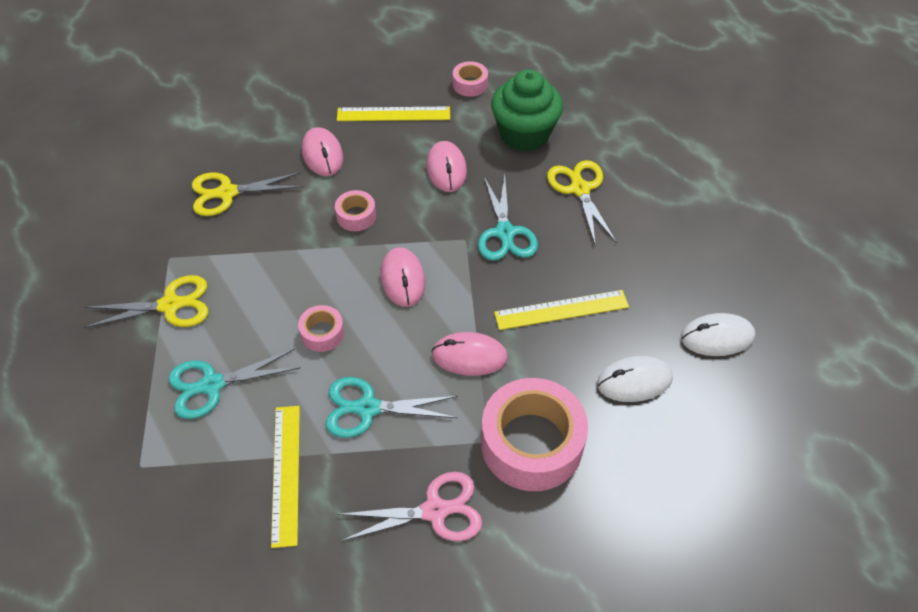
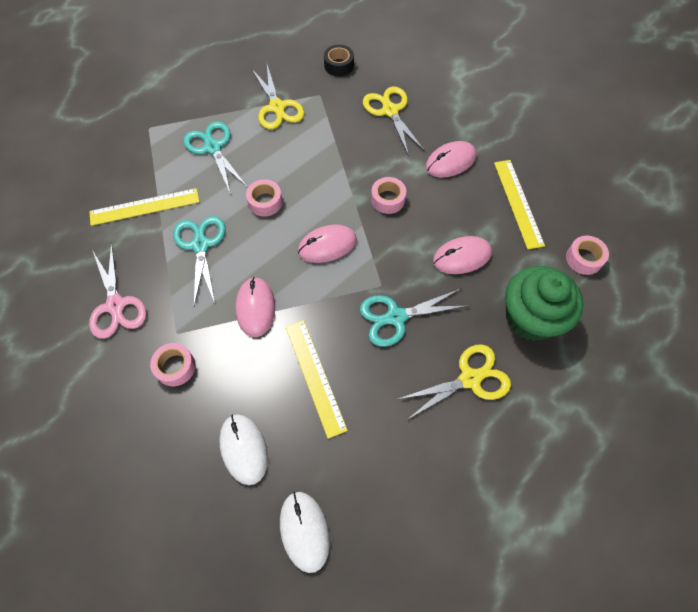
camera: 80 degrees right, 10 degrees up
pink tape [481,378,588,491] -> pink tape [150,343,196,386], size x0.46
none -> black tape [324,45,354,76]

